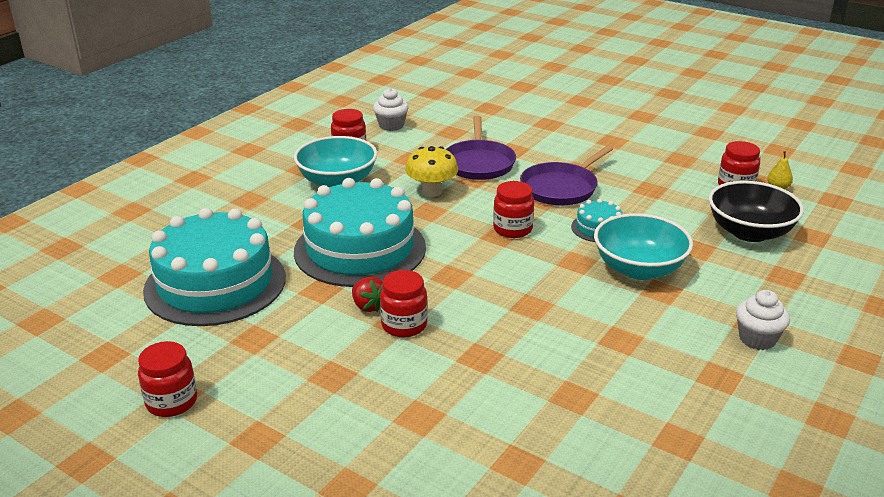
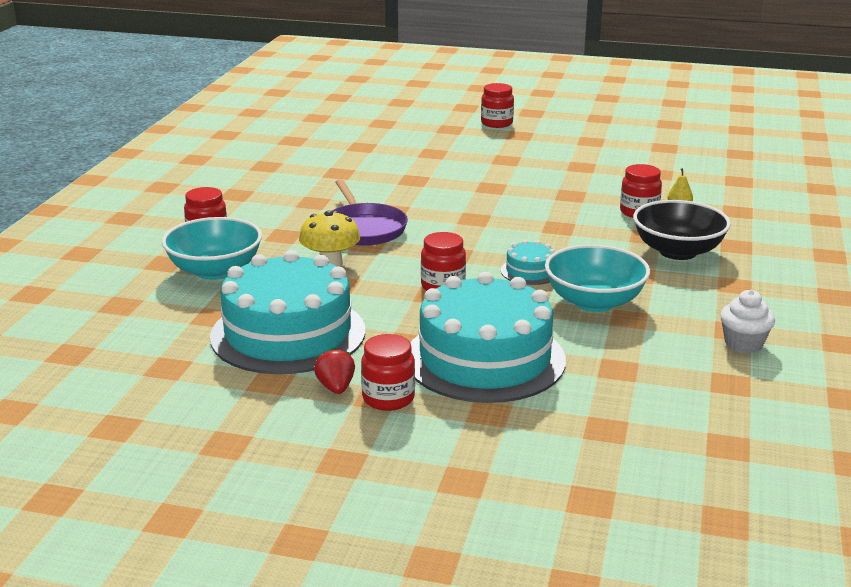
camera: 20 degrees left, 5 degrees down
red jar [138,341,197,417] -> red jar moved to [481,83,514,128]
turquoise cake [143,208,286,326] -> turquoise cake moved to [410,272,566,403]
red strawberry [352,277,382,312] -> red strawberry turned 135 degrees counterclockwise [314,347,355,394]
white cupcake [373,88,409,131] -> none
purple pan [520,145,613,205] -> none

